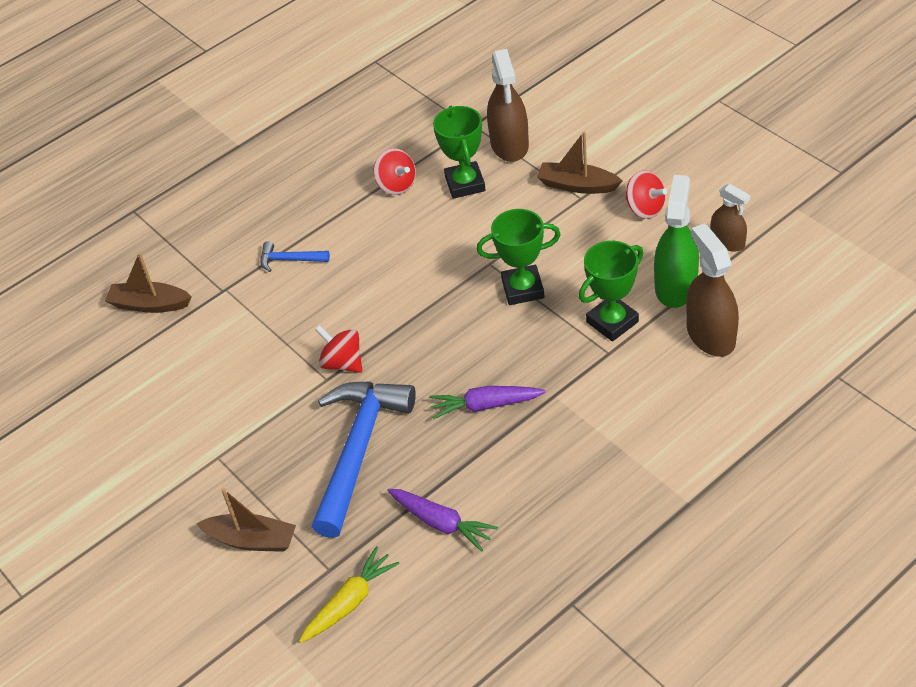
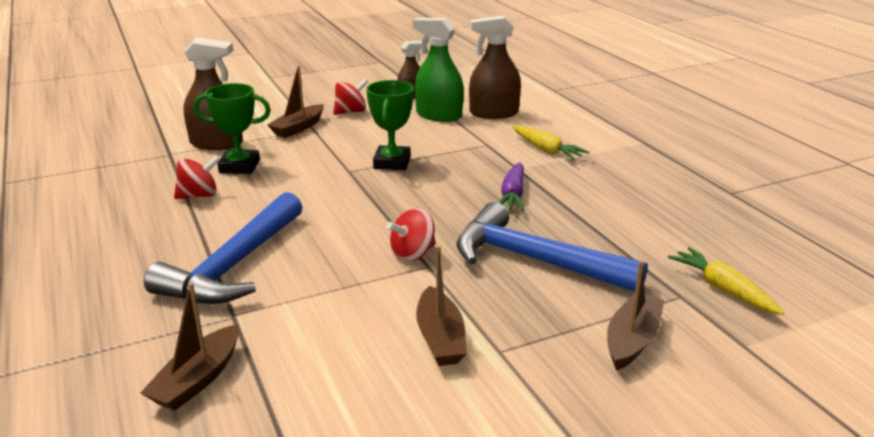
camera: 80 degrees left, 20 degrees down
blue hammer [260,241,330,272] -> blue hammer [144,192,302,304], size x2.30
purple carrot [387,489,498,552] -> none
green trophy [579,241,644,341] -> none
none -> brown boat [416,246,467,366]
none -> yellow carrot [513,126,590,160]

